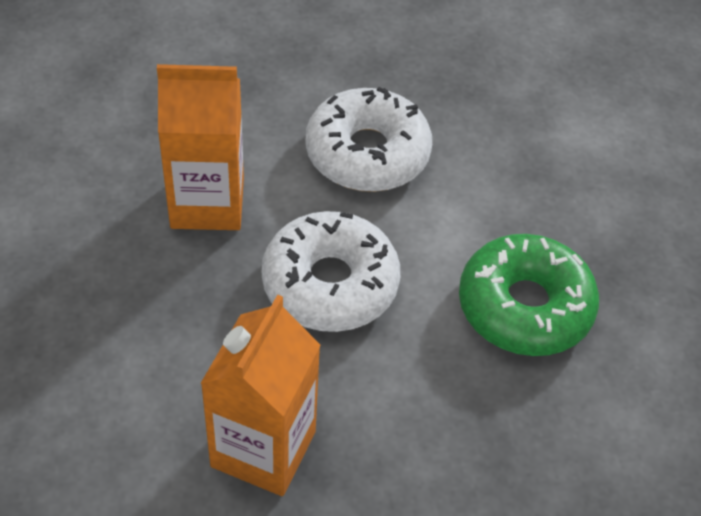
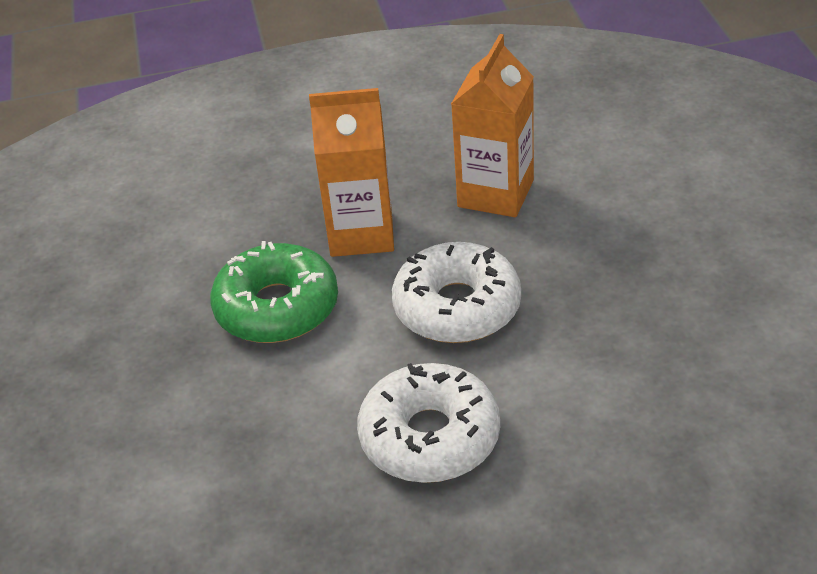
camera: 175 degrees left, 10 degrees down
orange carton [157,64,244,230] -> orange carton moved to [309,88,394,257]

